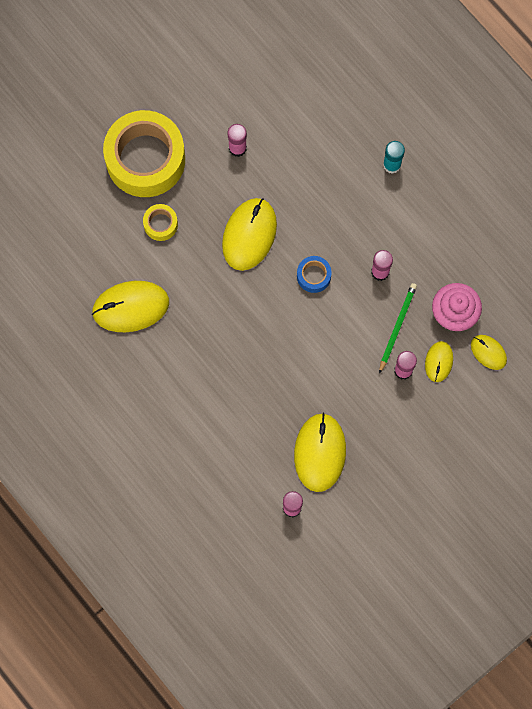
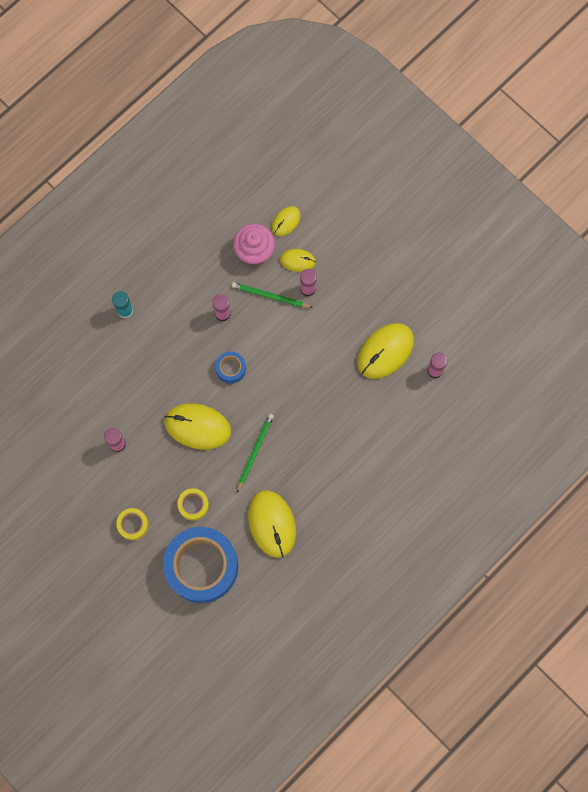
camera: 95 degrees left, 0 degrees up
yellow tape [103,110,185,197] -> yellow tape [116,508,149,540], size x0.43
yellow mouse [294,413,346,492] -> yellow mouse turned 45 degrees counterclockwise [357,323,414,379]
none -> blue tape [163,527,238,603]
none -> green pencil [237,414,274,493]

